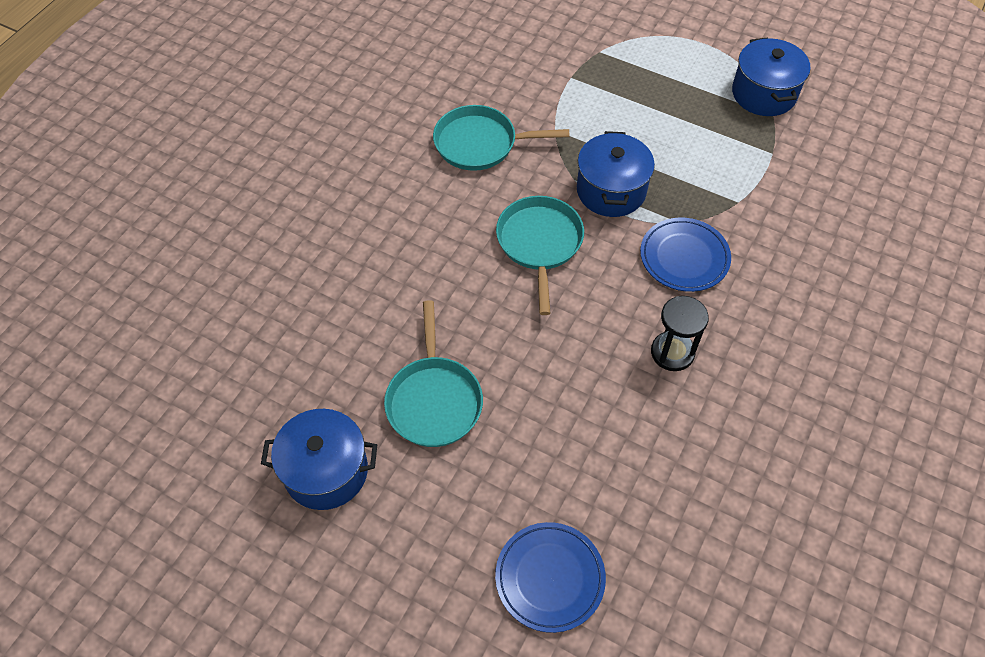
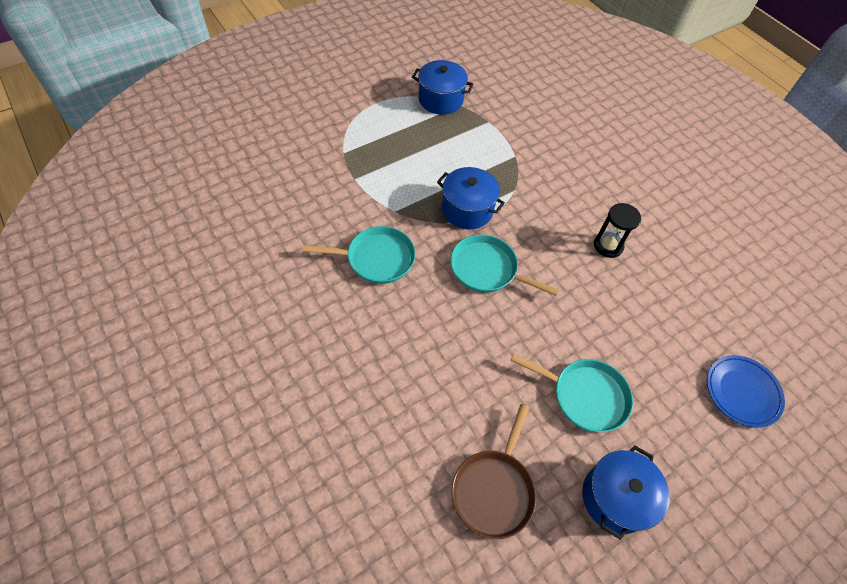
camera: 65 degrees left, 0 degrees up
turquoise pan [433,105,569,171] -> turquoise pan turned 120 degrees counterclockwise [302,226,416,284]
blue plate [640,218,731,292] -> none
none -> brown pan [452,404,536,539]

